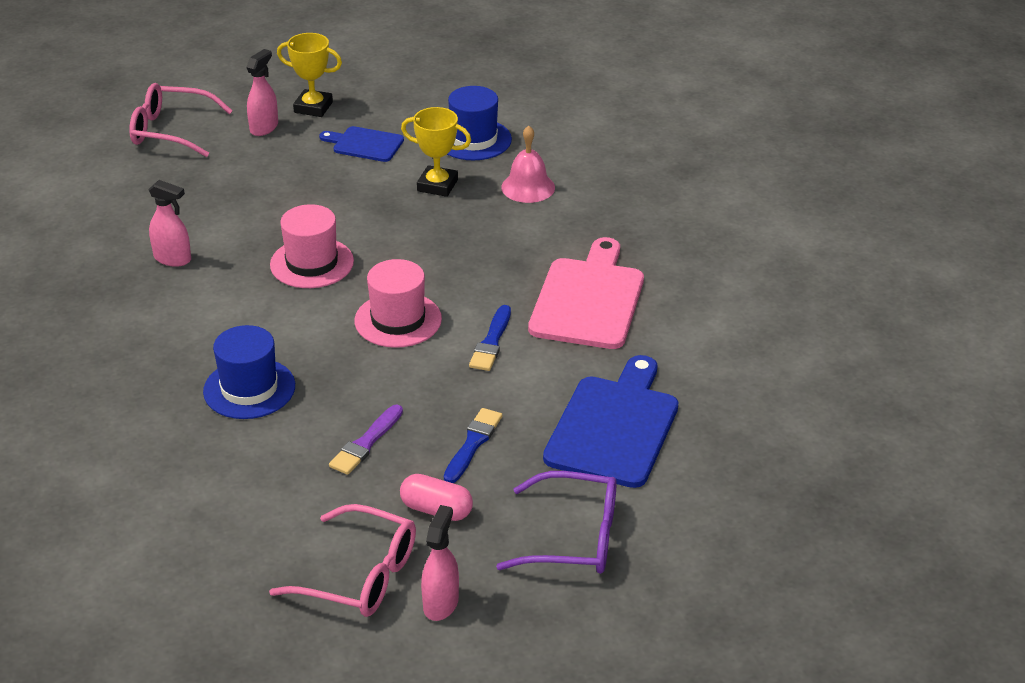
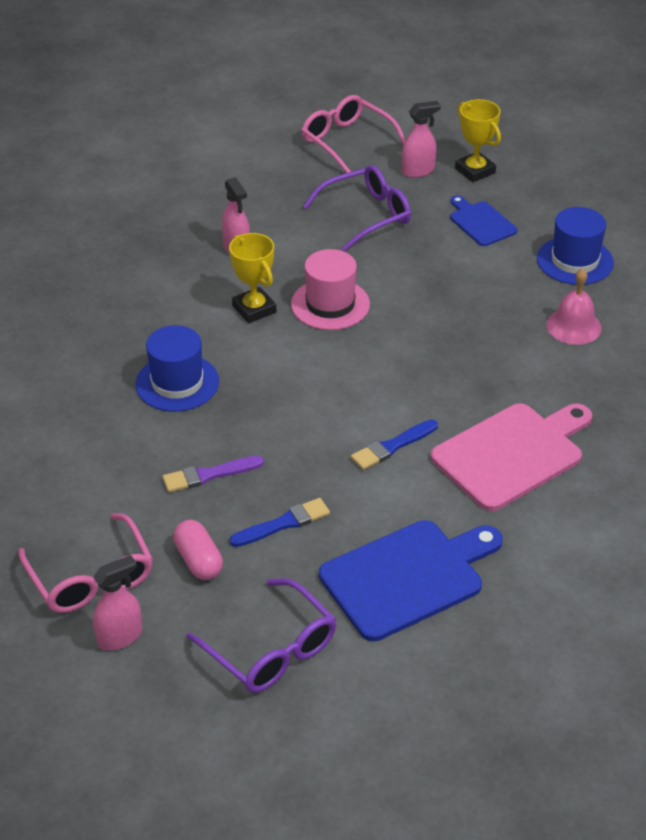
camera: 40 degrees right, 5 degrees up
pink hat [355,259,442,348] -> none
yellow trophy [401,107,471,197] -> yellow trophy moved to [229,233,276,323]
none -> purple glasses [303,165,411,251]

